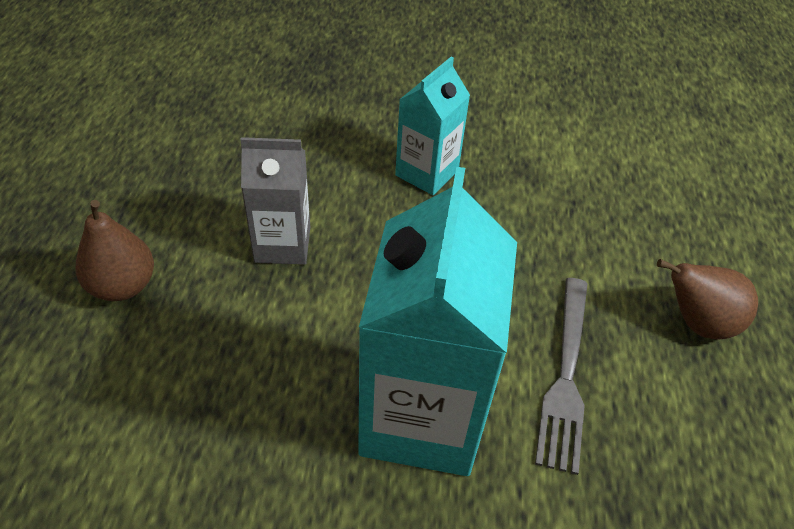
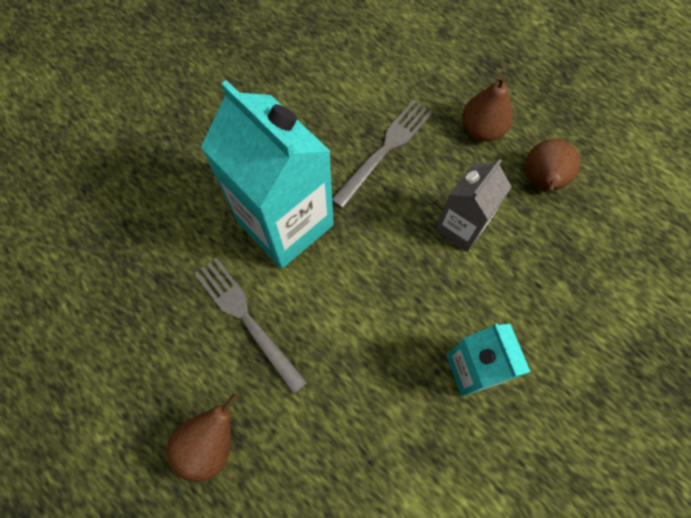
camera: 130 degrees right, 20 degrees up
none -> grey fork [332,100,433,209]
none -> brown pear [525,139,580,194]

